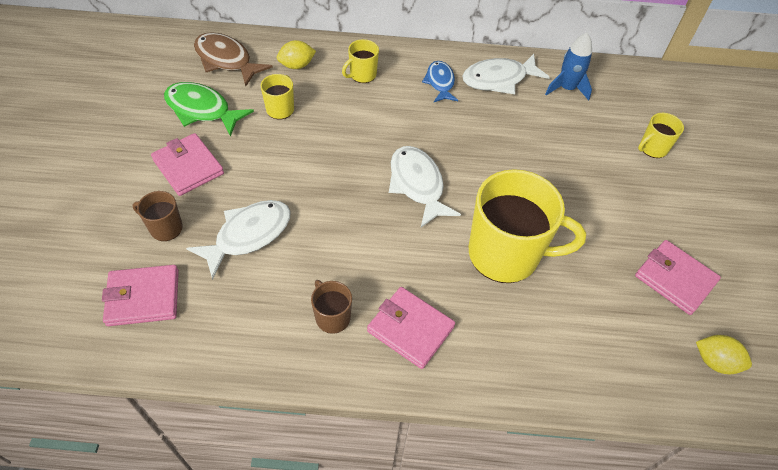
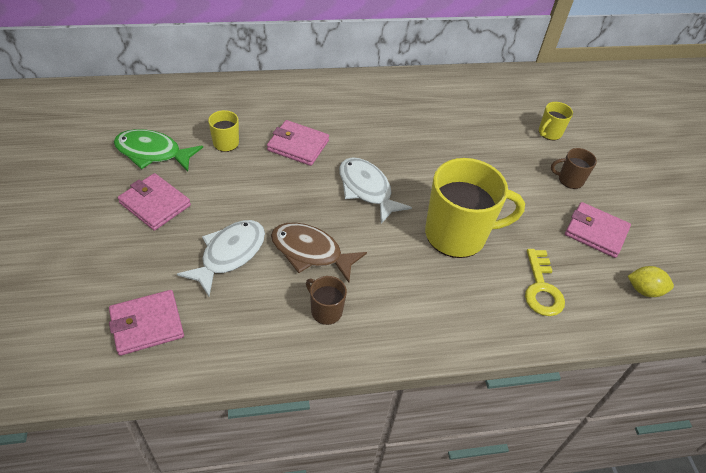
camera: 15 degrees left, 5 degrees down
brown mug [133,191,183,241] -> brown mug moved to [551,148,597,189]
brown fish [194,32,273,86] -> brown fish moved to [271,222,367,283]
yellow lemon [277,40,316,69] -> none
yellow mug [342,39,379,83] -> none
pink wallet [367,287,455,369] -> pink wallet moved to [267,120,329,166]
blue fish [422,61,458,102] -> none
white fish [462,54,550,94] -> none
blue rocket [545,33,592,100] -> none
none -> yellow key [525,249,565,316]

